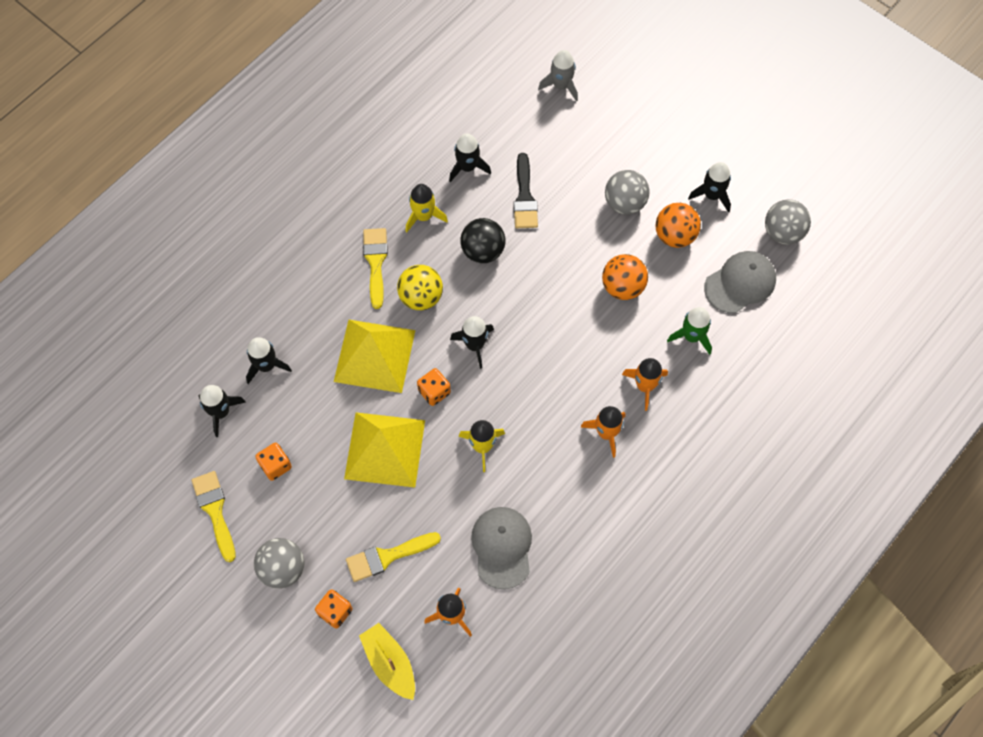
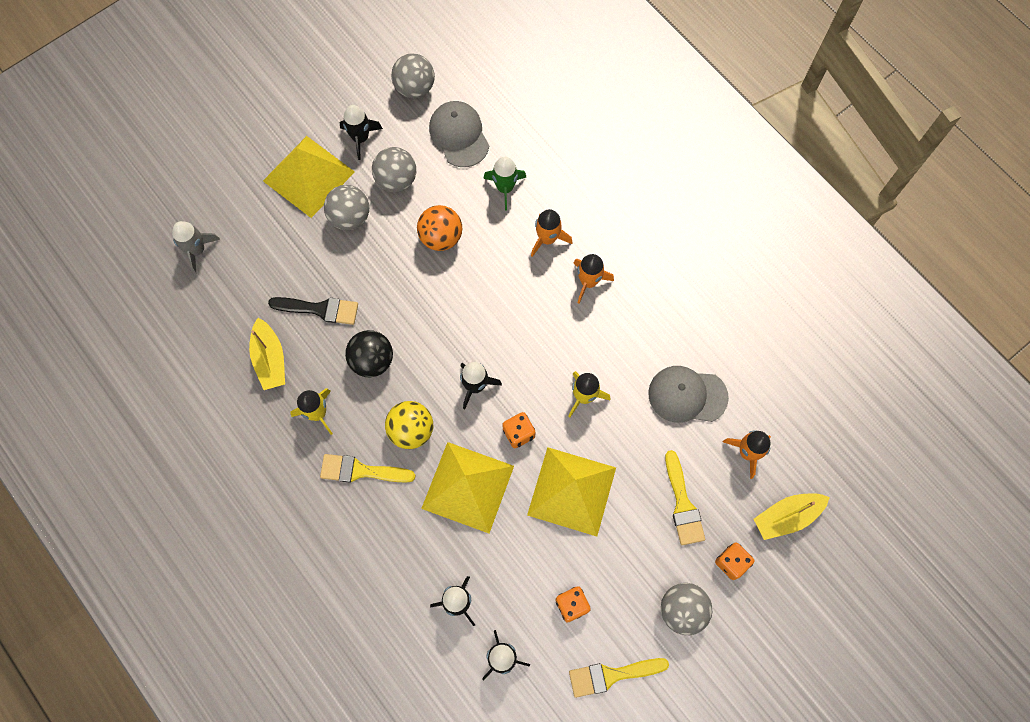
camera: 80 degrees left, 5 degrees up
black rocket [449,133,491,182] -> yellow boat [249,318,285,390]
orange ball [655,203,701,248] -> grey ball [372,147,416,192]
none -> yellow pyramid [263,136,355,218]

